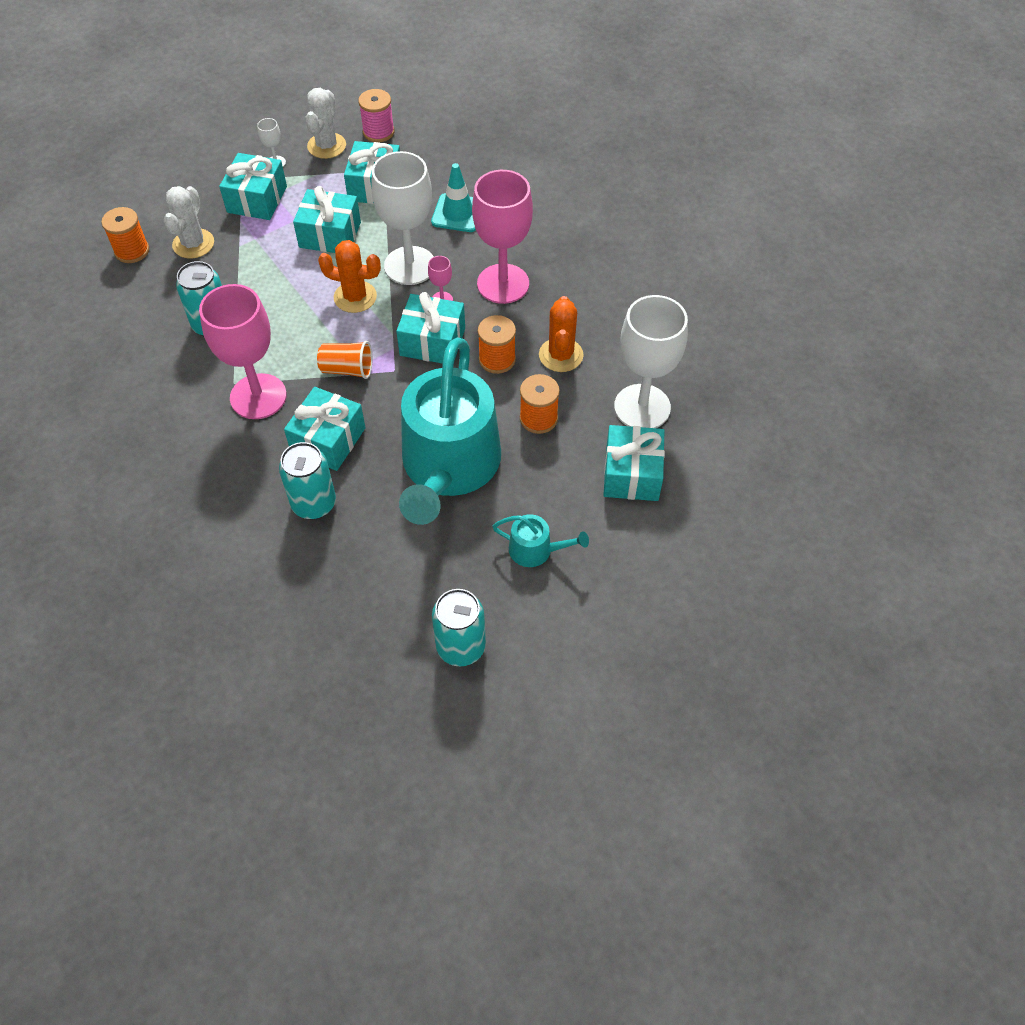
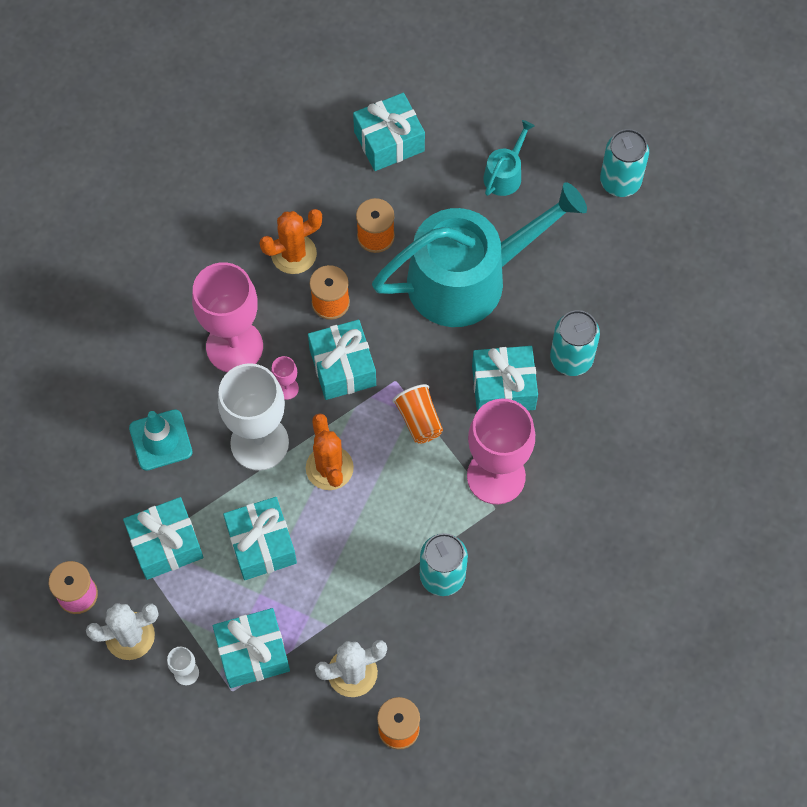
camera: 120 degrees left, 10 degrees up
turquoise watering can [492,514,589,567] -> turquoise watering can turned 45 degrees clockwise [483,120,534,196]
white goblet [614,295,688,428] -> none

